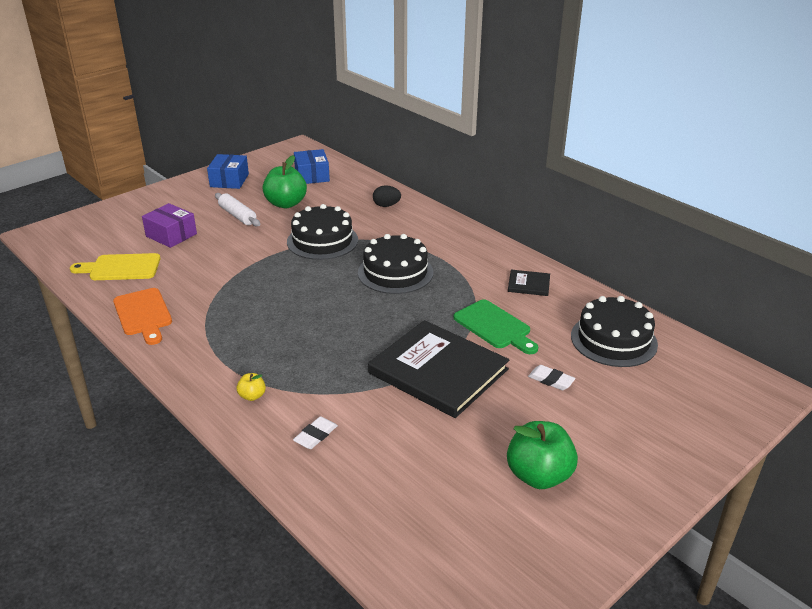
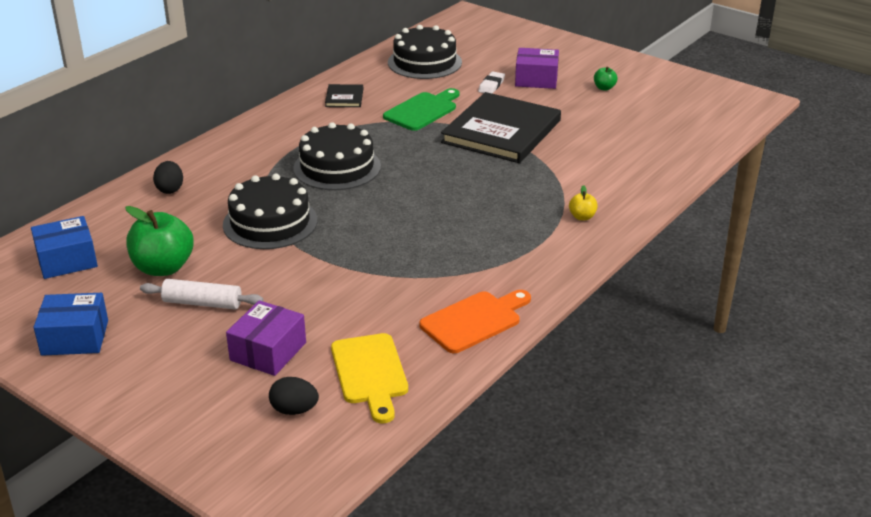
camera: 100 degrees left, 0 degrees up
white rolling pin [215,193,260,226] -> white rolling pin turned 60 degrees clockwise [140,279,264,310]
white eraser [293,416,338,449] -> none
green apple [507,421,578,489] -> green apple [594,67,617,91], size x0.47
none -> black egg [269,377,319,415]
none -> purple box [515,48,559,89]

